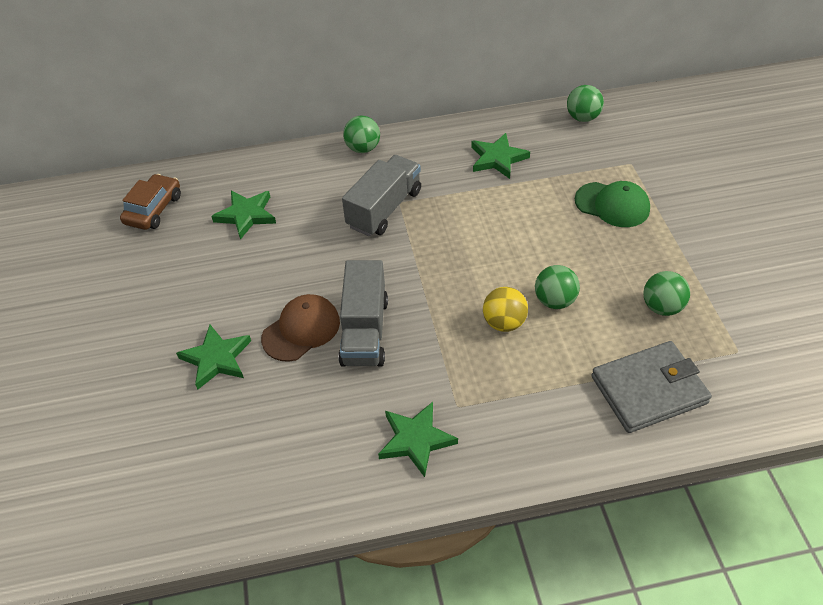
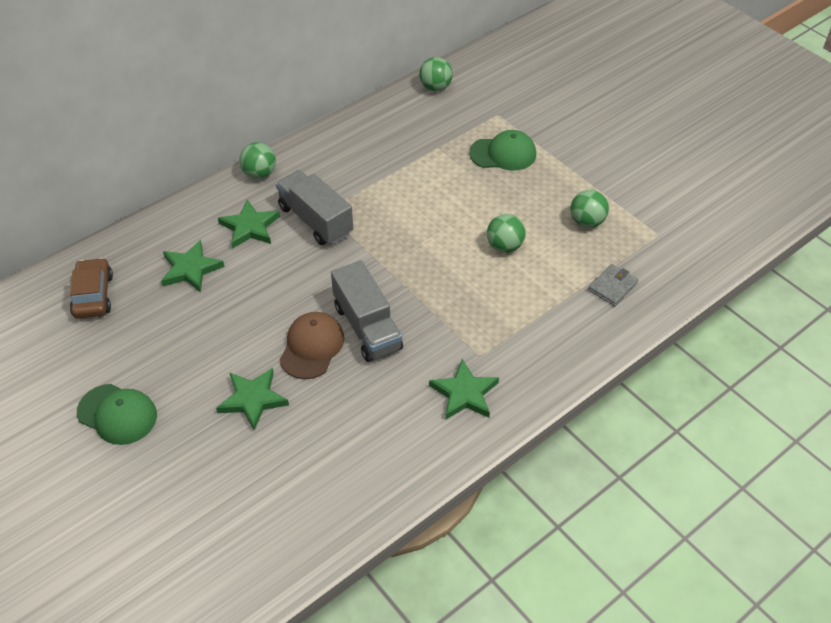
camera: 30 degrees left, 0 degrees up
grey truck [342,155,421,236] -> grey truck turned 45 degrees counterclockwise [276,170,353,245]
green star [471,133,530,179] -> green star moved to [218,199,280,249]
yellow ball [483,287,528,332] -> none
grey wallet [591,341,712,433] -> grey wallet [588,264,638,306], size x0.53
none -> green cap [77,384,157,445]

